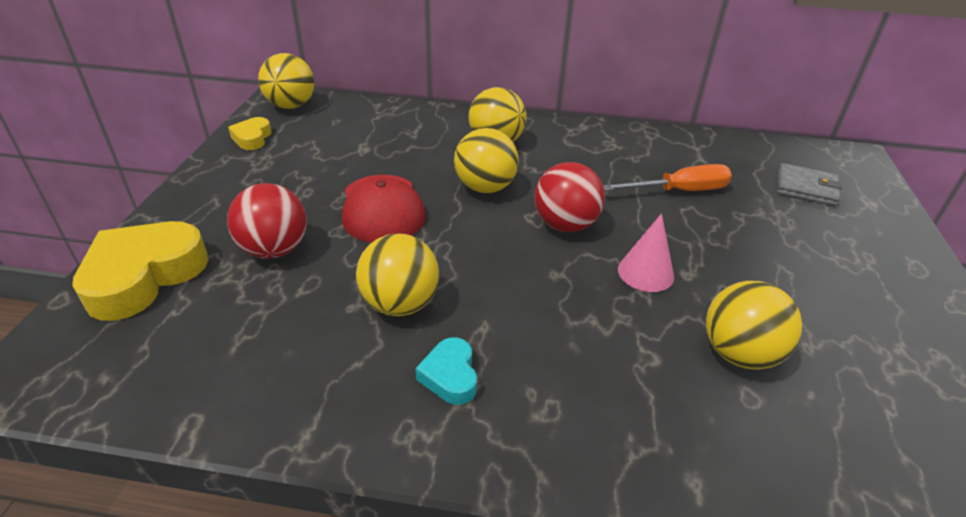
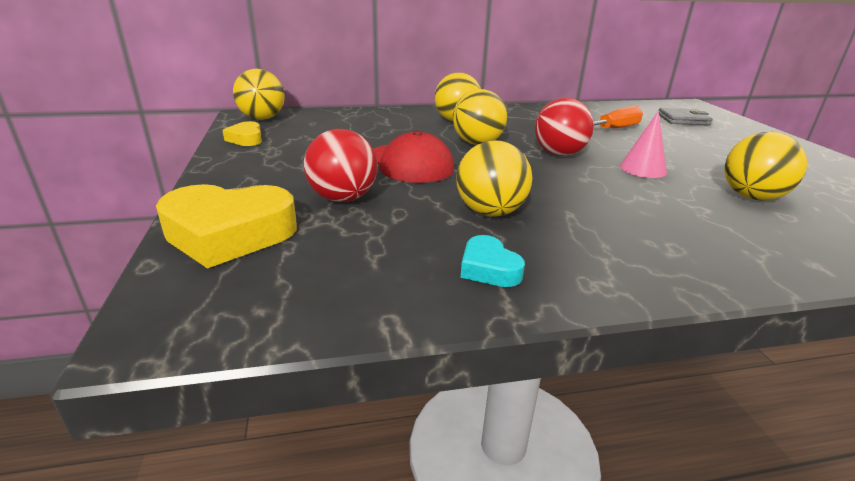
camera: 20 degrees left, 10 degrees down
yellow heart [72,221,208,321] -> yellow heart turned 105 degrees counterclockwise [156,184,297,269]
turquoise heart [416,337,477,405] -> turquoise heart moved to [461,235,525,287]

